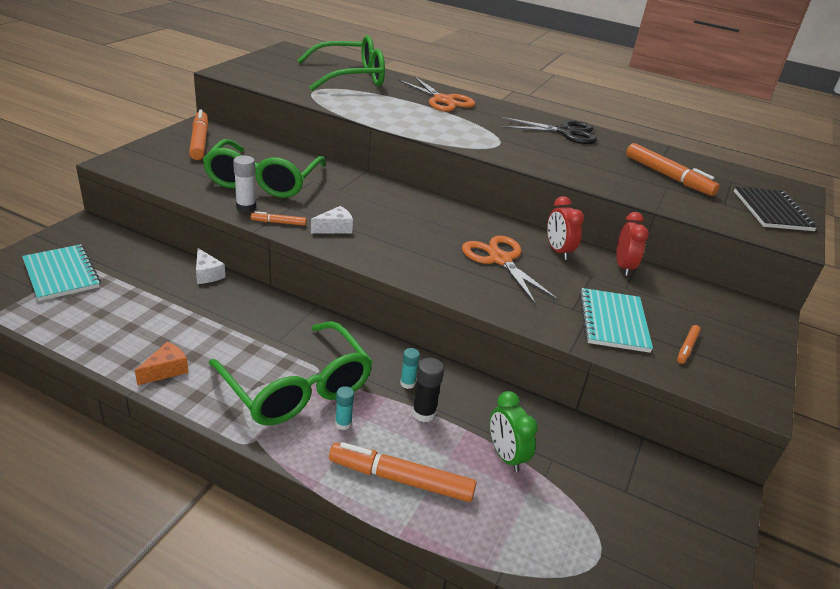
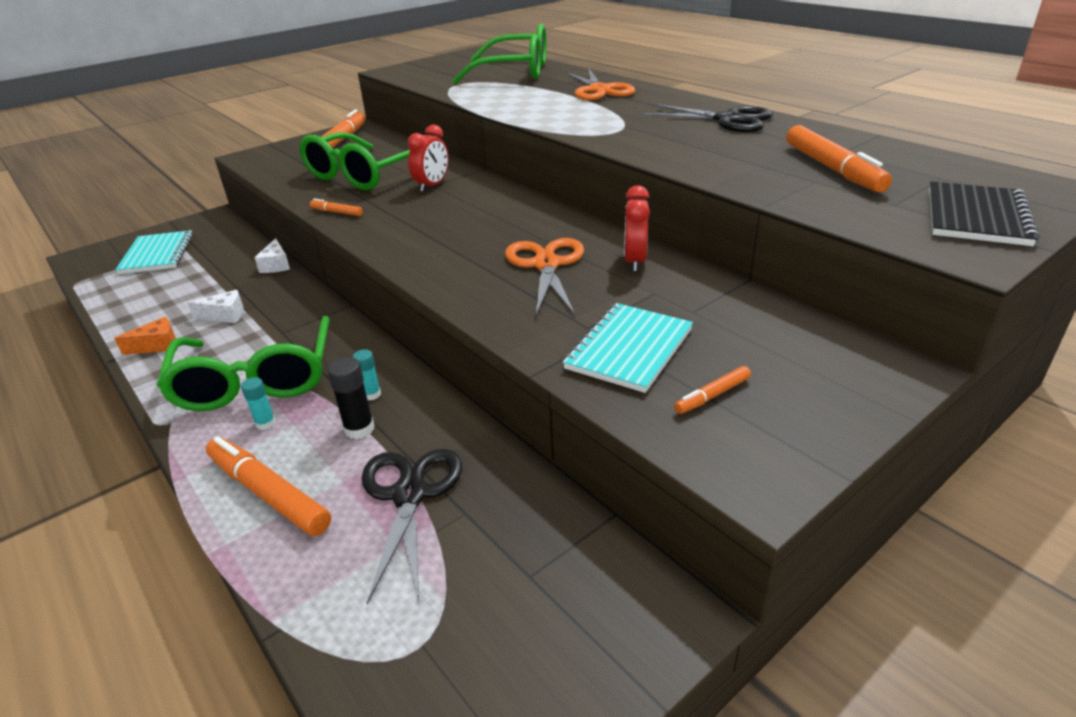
camera: 30 degrees right, 0 degrees up
white glue stick [233,156,256,212] -> none
white cheese [311,206,353,233] -> white cheese moved to [188,290,243,323]
green clock [490,391,538,472] -> black scissors [362,449,462,604]
red clock [616,212,649,276] -> red clock moved to [408,125,448,192]

